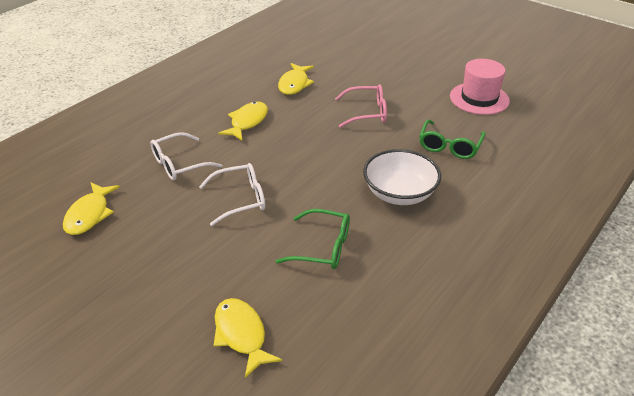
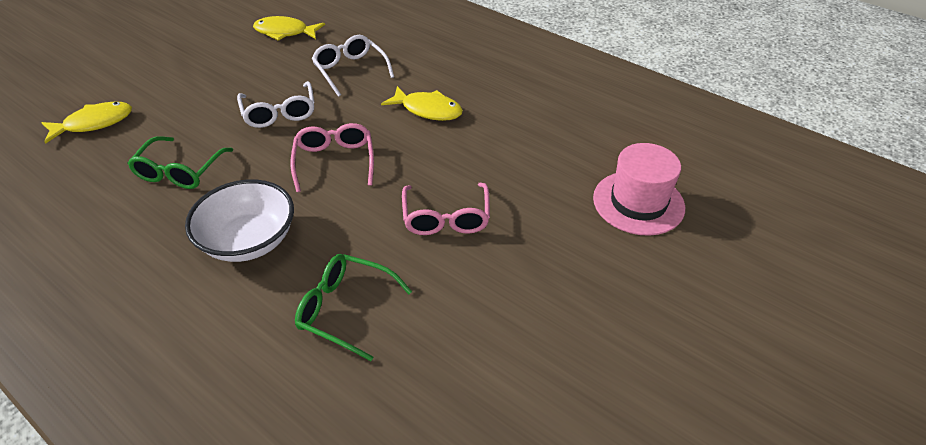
camera: 90 degrees right, 5 degrees up
yellow fish [278,63,314,95] -> none
pink hat [450,59,510,115] -> pink hat moved to [593,143,685,236]
none -> pink glasses [290,123,374,192]

